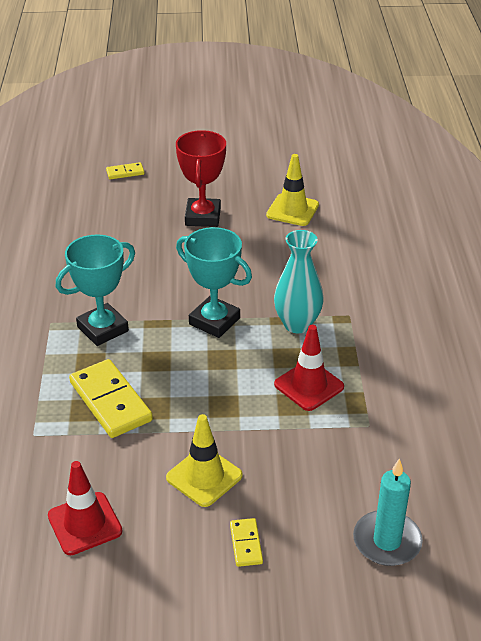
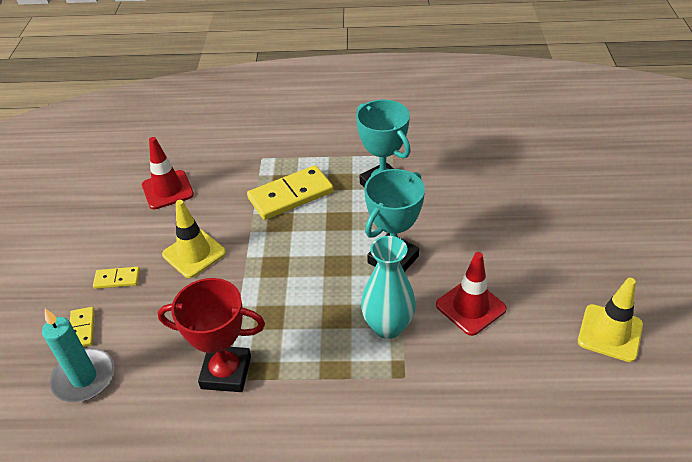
camera: 95 degrees right, 5 degrees up
yellow domino [106,162,144,179] -> yellow domino moved to [70,307,95,347]
red trophy [176,130,226,227] -> red trophy moved to [158,278,265,392]
red traffic cone [274,325,344,411] -> red traffic cone moved to [436,252,507,336]

